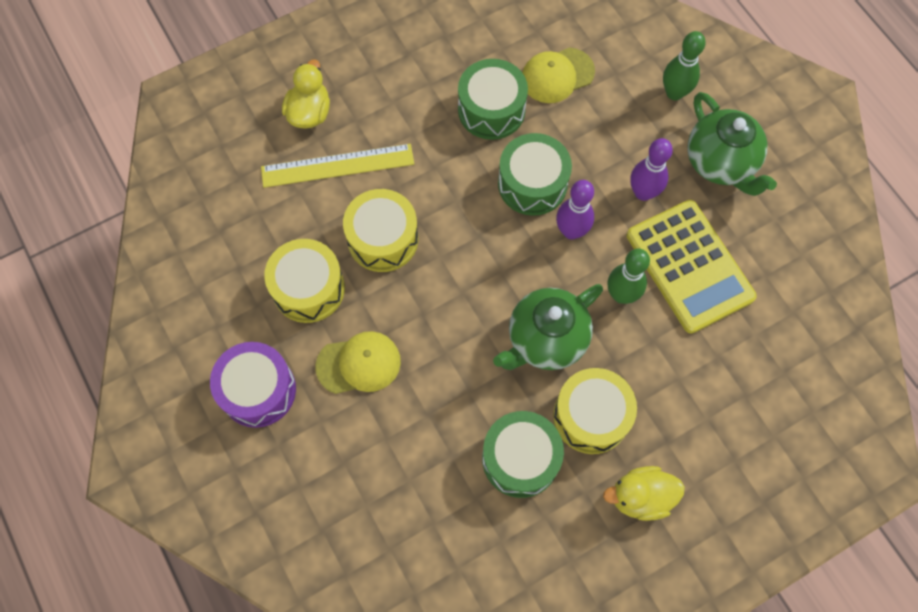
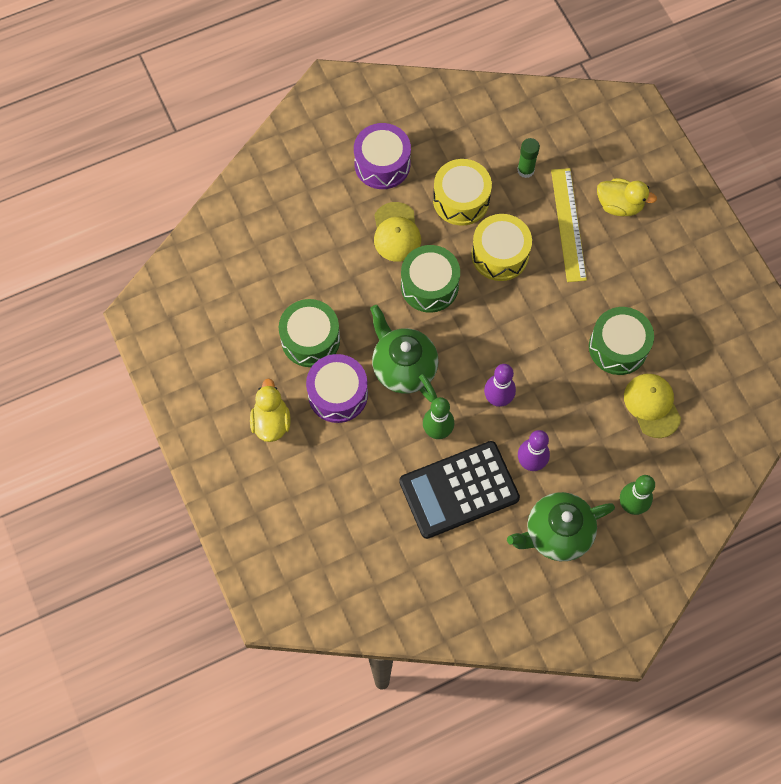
camera: 95 degrees right, 0 degrees up
green drum [498,133,572,216] -> green drum moved to [401,245,460,313]
yellow drum [553,368,637,454] -> purple drum [306,354,368,423]
yellow calculator [627,200,757,334] -> black calculator [399,441,520,539]
none -> green glue stick [517,138,540,178]

